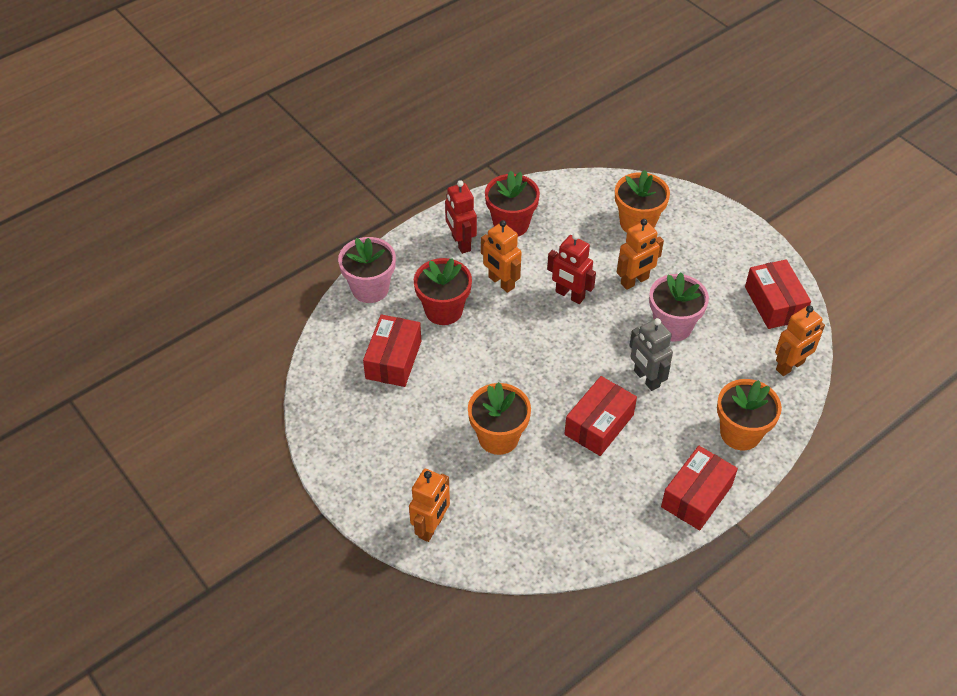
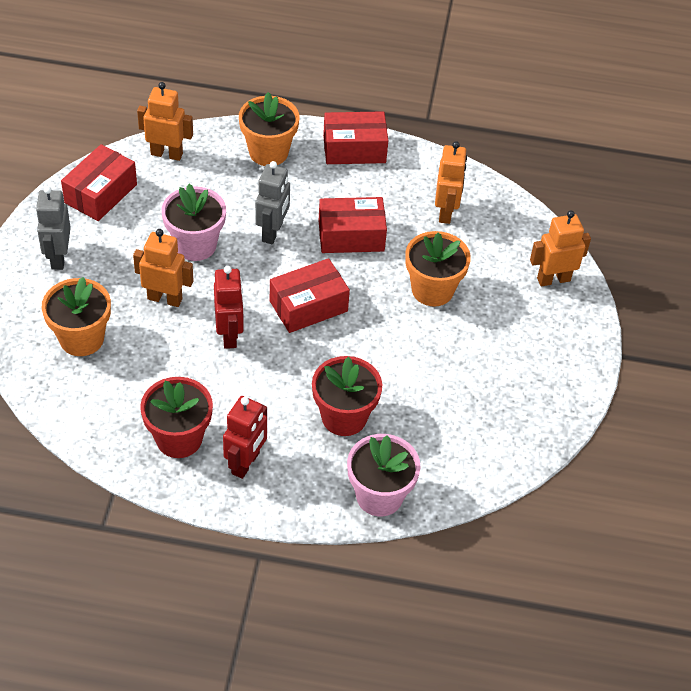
camera: 135 degrees left, 0 degrees up
red box [363,315,421,387] -> red box moved to [270,258,350,333]
orange robot [481,220,521,293] -> orange robot moved to [435,141,467,224]
none -> grey robot [36,186,71,270]

